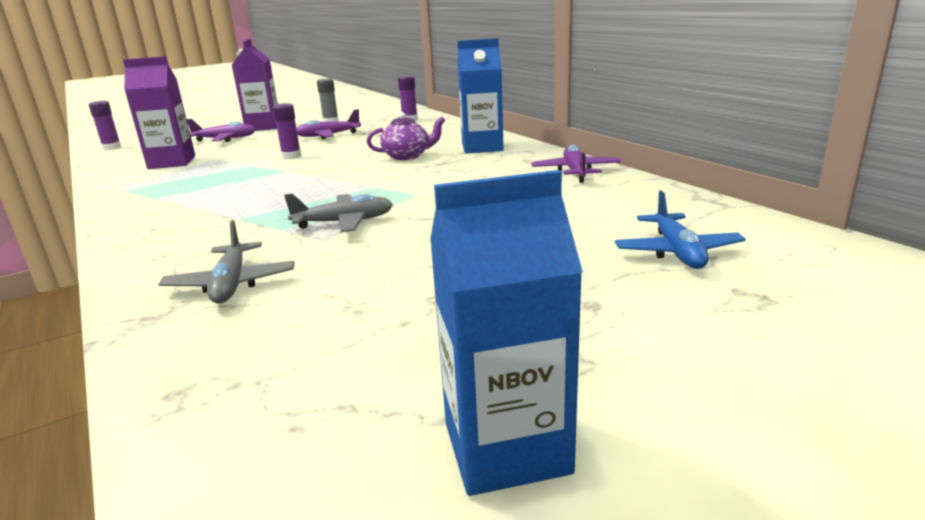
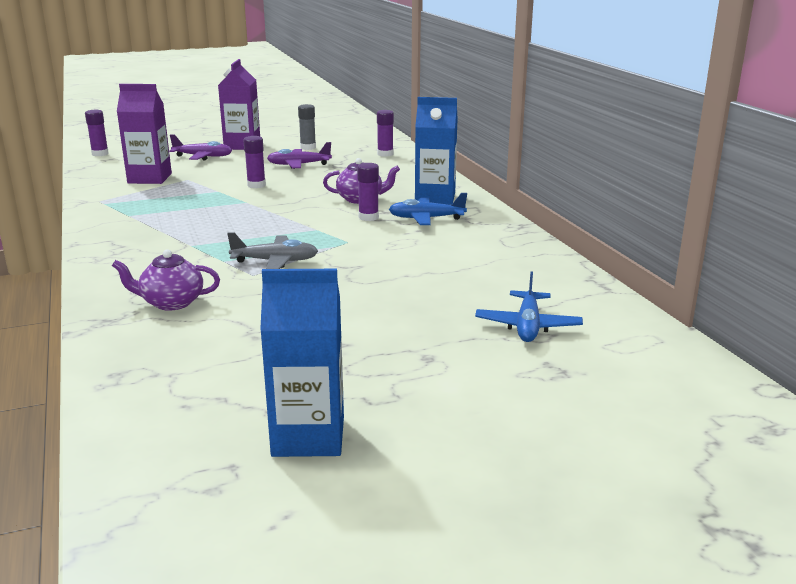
camera: 10 degrees right, 0 degrees up
grey plane [158,220,295,304] -> purple teapot [112,249,220,311]
purple plane [531,145,621,183] -> none
none -> purple glue stick [357,163,379,221]
none -> blue plane [389,193,467,225]

